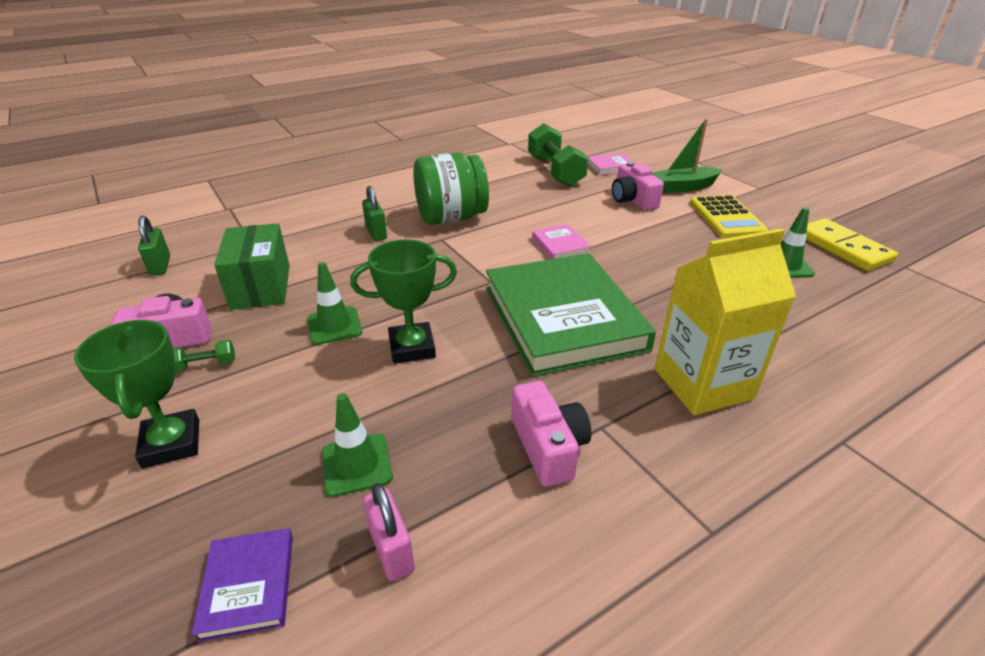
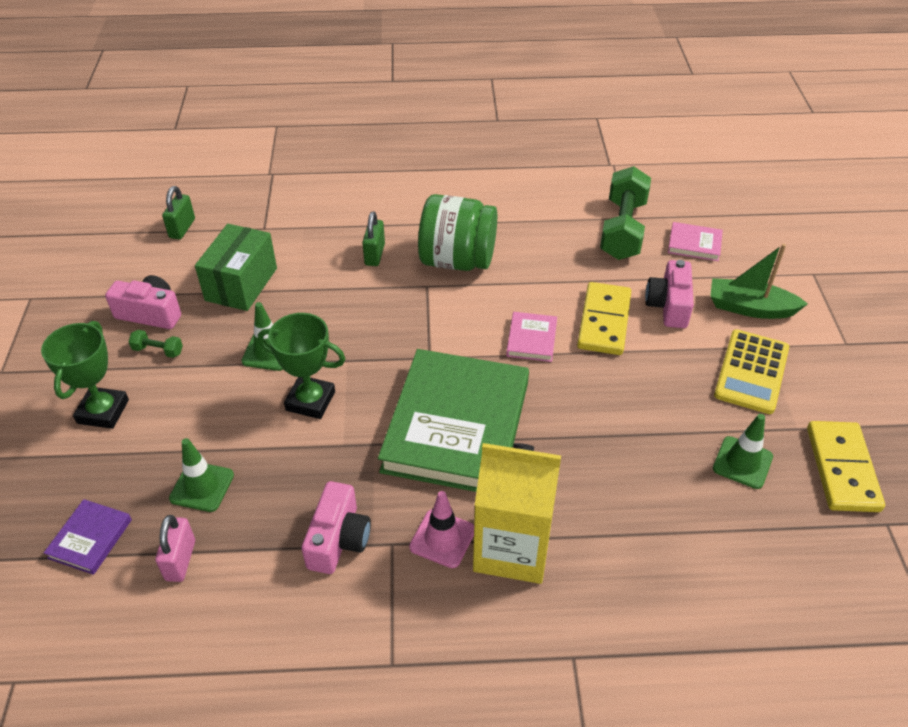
camera: 30 degrees right, 10 degrees up
none -> pink traffic cone [409,491,474,568]
none -> yellow domino [577,282,631,355]

